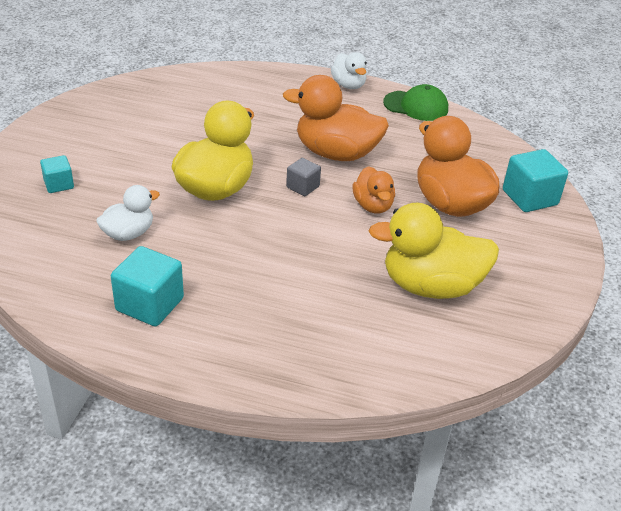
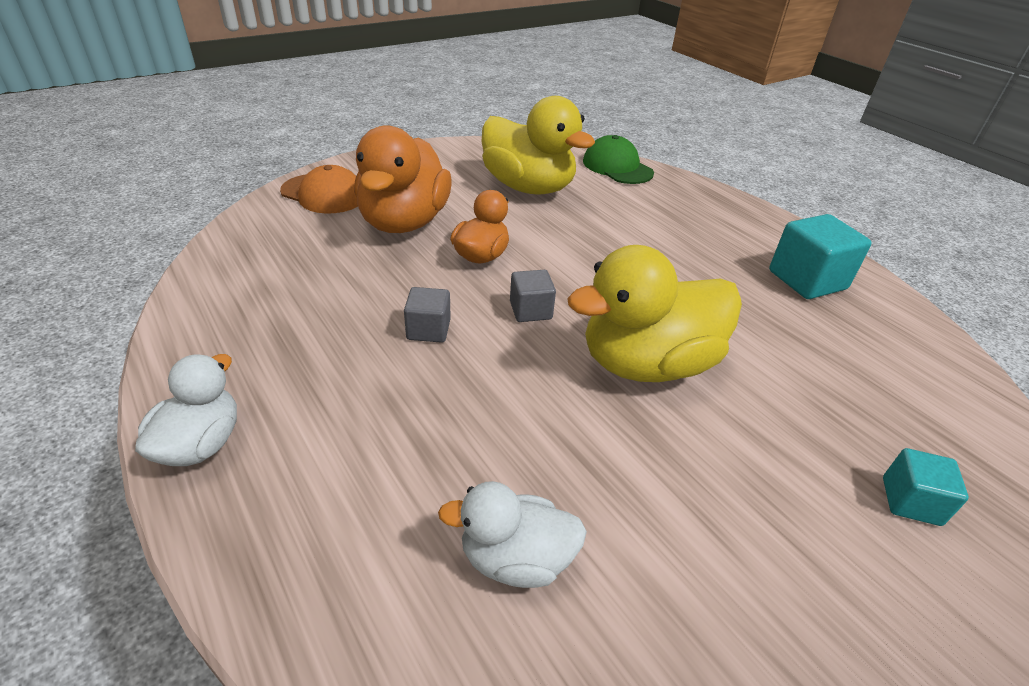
camera: 140 degrees left, 0 degrees up
white duck [96,185,160,241] -> white duck moved to [438,481,587,588]
orange duck [283,75,389,161] -> grey cube [404,287,451,343]
green cap [383,84,448,121] -> green cap moved to [583,135,654,184]
turquoise cube [503,149,568,212] -> orange cap [280,165,358,214]

